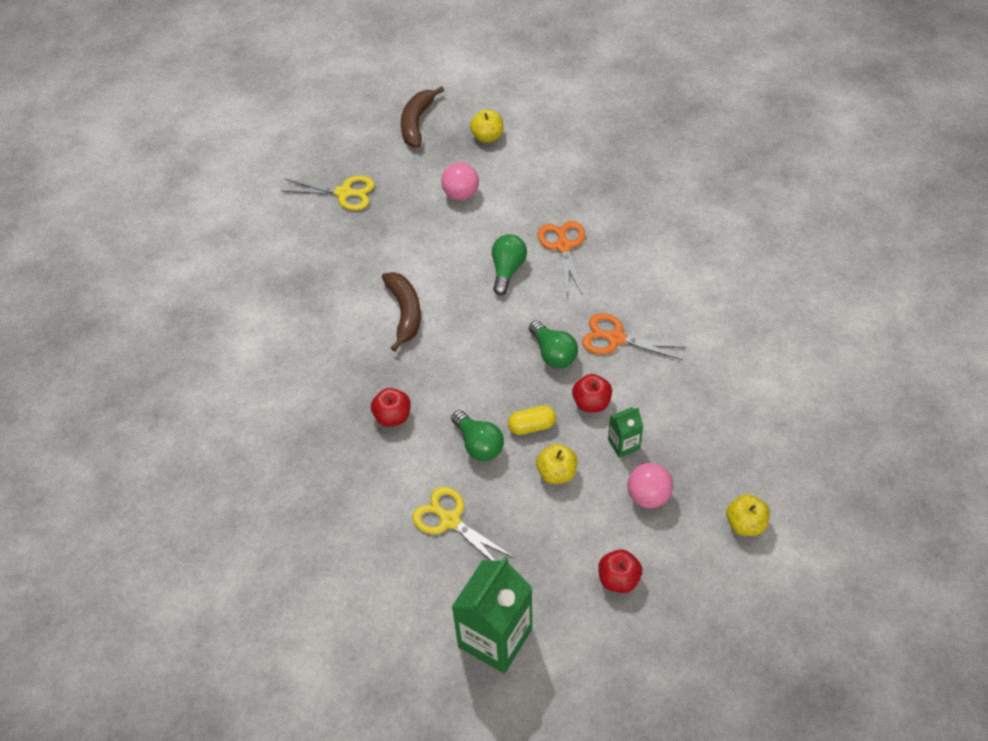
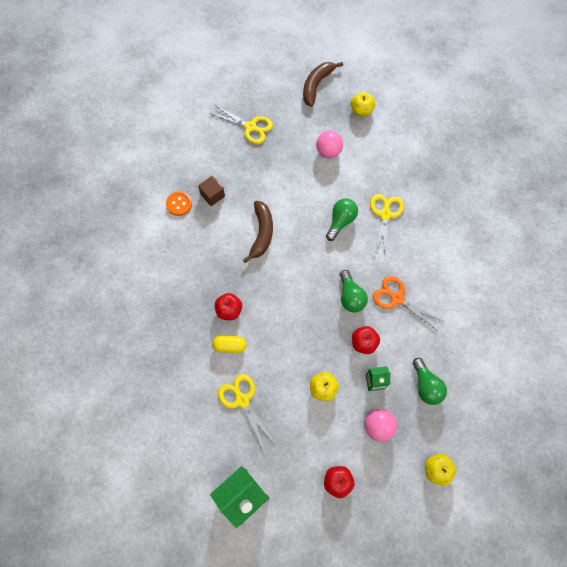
camera: 15 degrees right, 15 degrees up
green light bulb [451,410,504,461] -> green light bulb moved to [413,358,447,405]
yellow capsule [508,406,556,435] -> yellow capsule moved to [212,335,247,353]
orange scissors [538,221,585,296] -> yellow scissors [370,194,404,257]
none -> orange button [166,191,192,216]
none -> brown cube [198,176,225,206]

